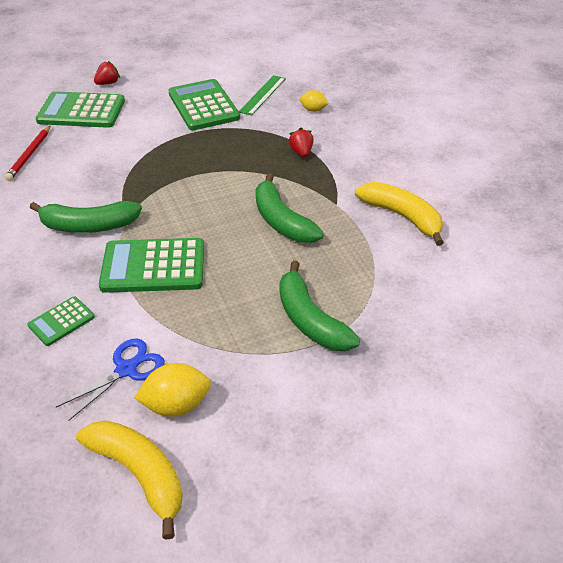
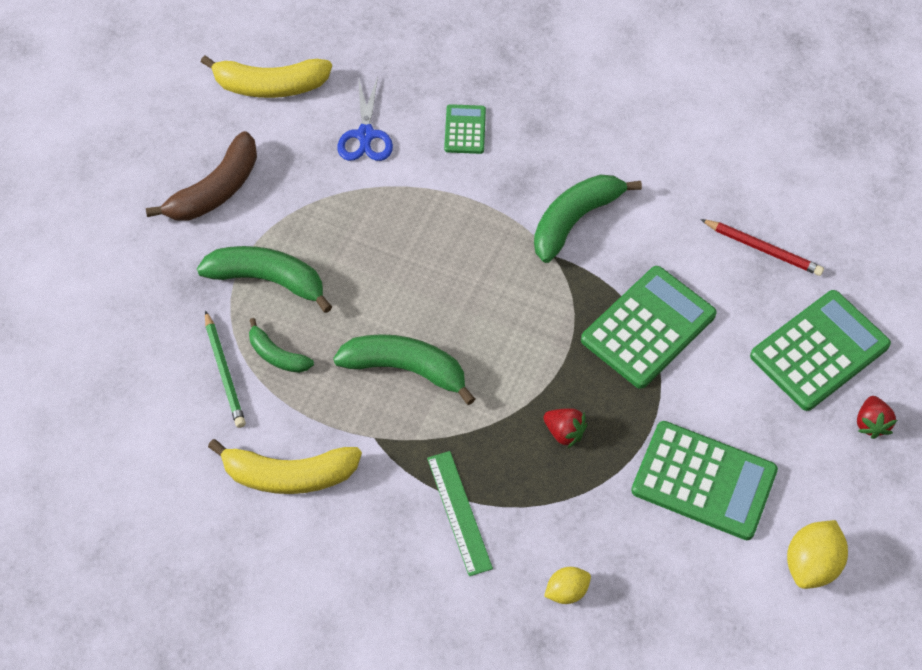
camera: 135 degrees right, 15 degrees up
red pencil [5,125,51,181] -> red pencil turned 150 degrees clockwise [700,219,824,276]
green calculator [99,238,204,293] -> green calculator moved to [581,266,717,389]
yellow lemon [134,363,211,417] -> yellow lemon moved to [787,520,848,589]
green ruler [239,75,286,116] -> green ruler moved to [427,451,493,576]
red strawberry [288,128,314,157] -> red strawberry moved to [543,408,587,448]
none -> brown banana [146,131,257,220]
none -> green pencil [205,310,246,428]
none -> green banana [249,318,314,373]

